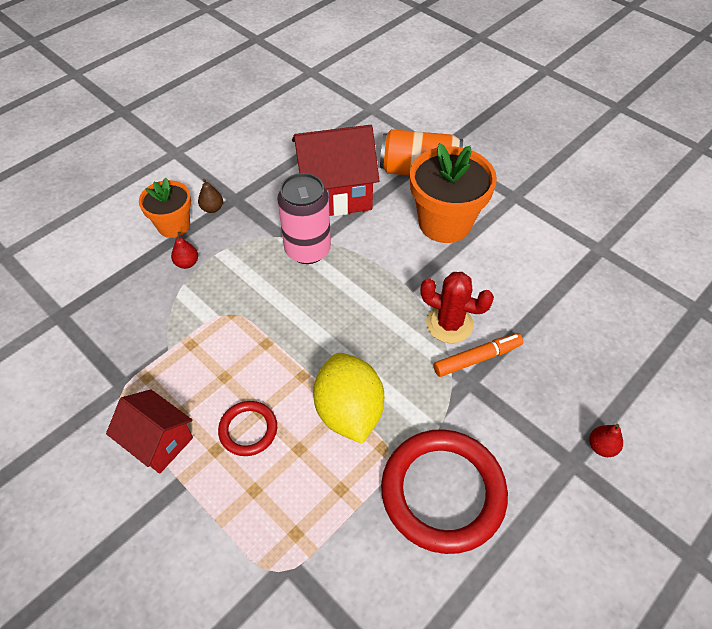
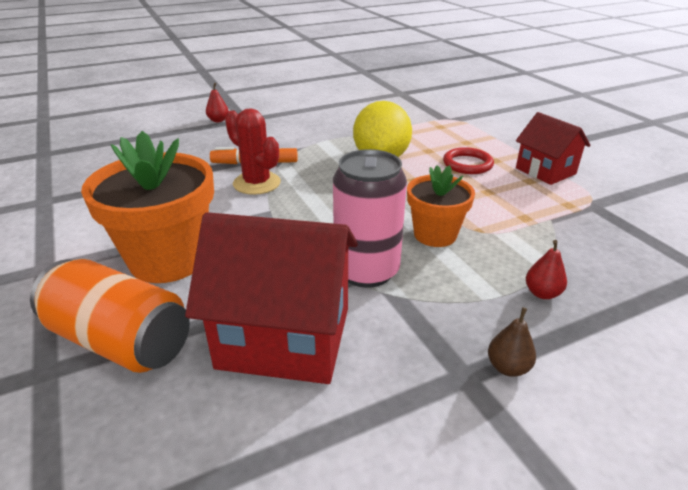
camera: 160 degrees left, 20 degrees down
orange flower pot [139,178,191,238] -> orange flower pot moved to [407,165,475,247]
red ring [381,429,508,554] -> none

